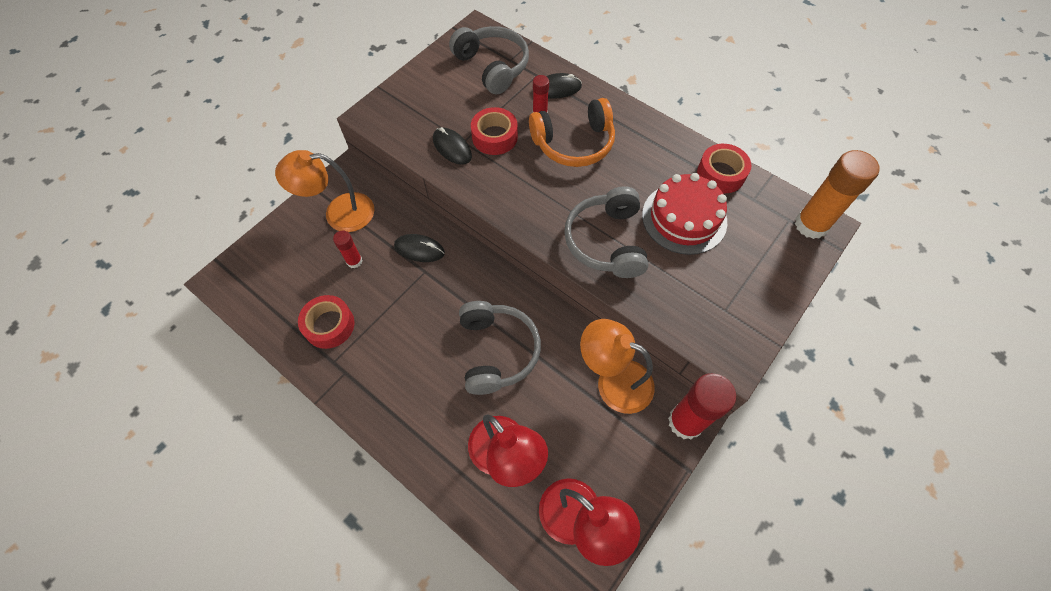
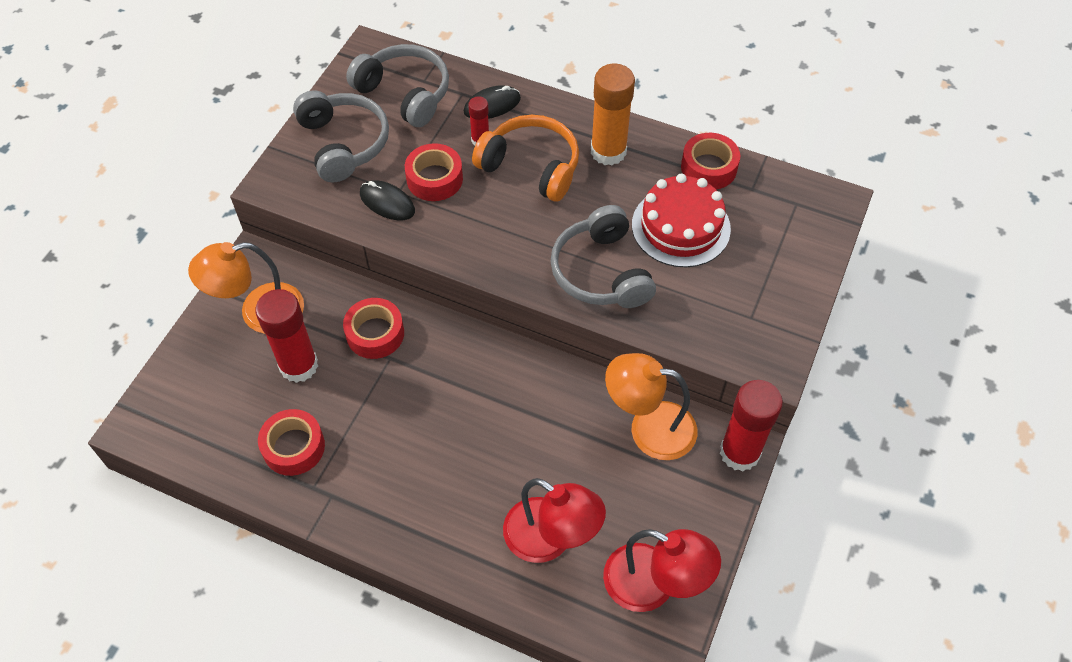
camera: 15 degrees left, 5 degrees down
red glue stick [333,230,363,268] -> red glue stick [255,289,318,383], size x1.94
black mouse [394,234,445,262] -> red tape [343,298,404,359]
grey headphones [459,301,541,395] -> grey headphones moved to [293,91,389,182]
orange headphones [529,98,615,167] -> orange headphones turned 120 degrees counterclockwise [472,115,579,202]
orange glue stick [795,150,880,239] -> orange glue stick moved to [591,64,635,165]

